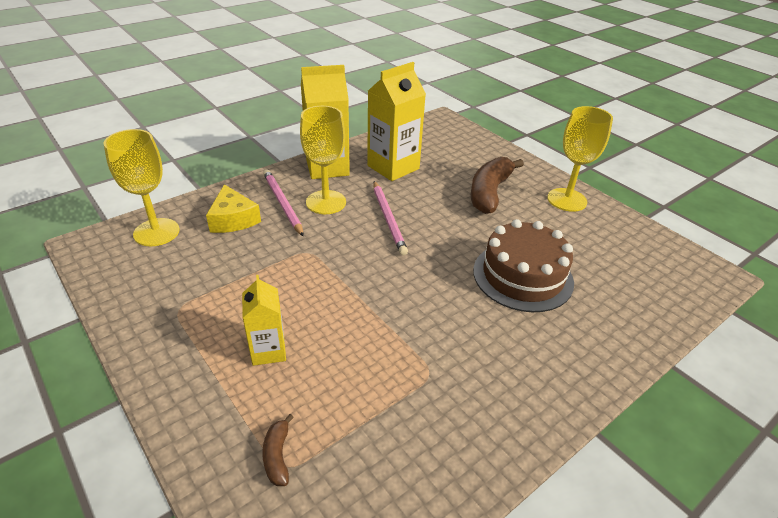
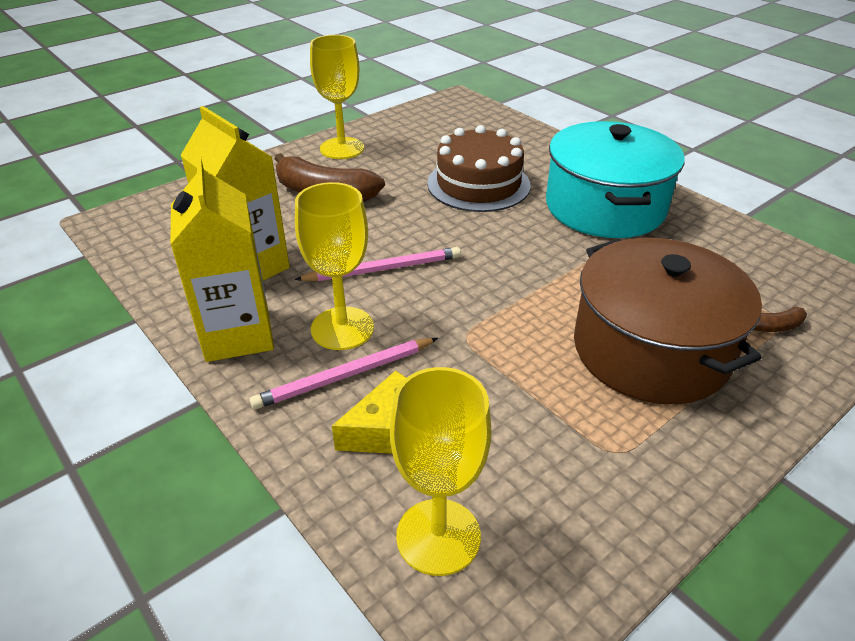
camera: 90 degrees left, 0 degrees up
yellow carton [242,275,286,366] -> brown pot [574,238,762,404]
none -> turquoise pot [546,121,685,238]

